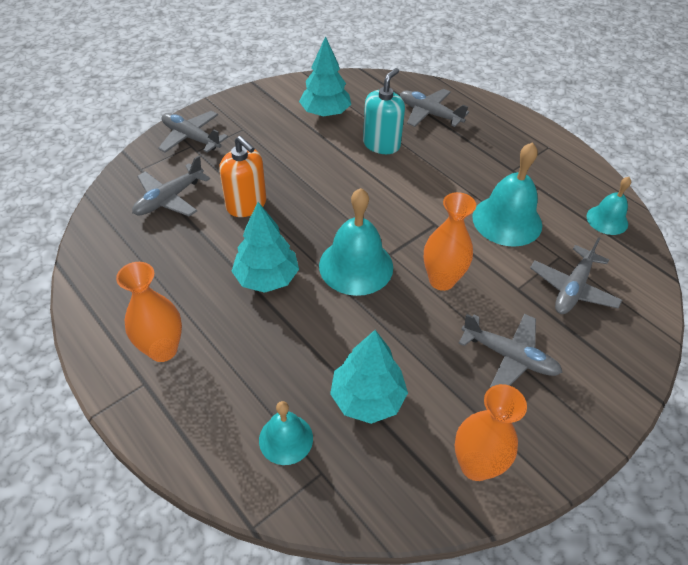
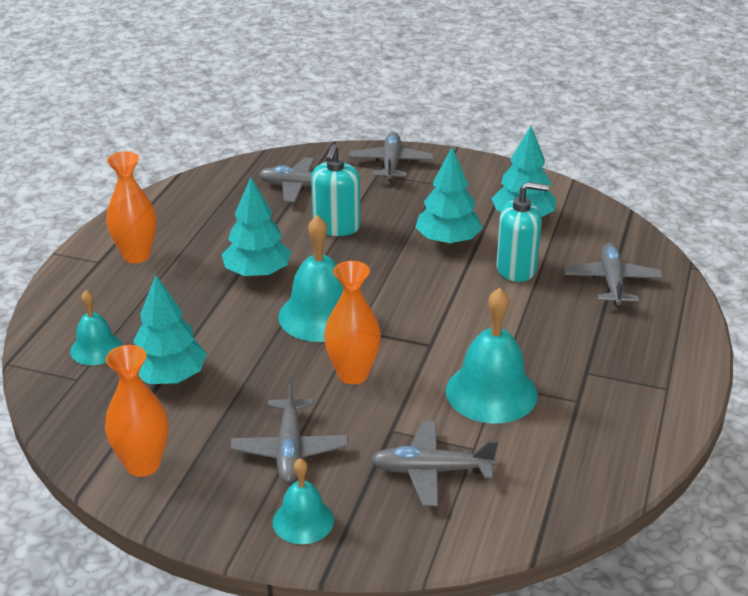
camera: 60 degrees right, 15 degrees down
orange soap dispenser [219,136,266,217] -> turquoise soap dispenser [311,144,360,236]
turquoise bell [587,177,631,235] -> turquoise bell moved to [273,458,334,544]
none -> turquoise tree [415,147,483,245]

